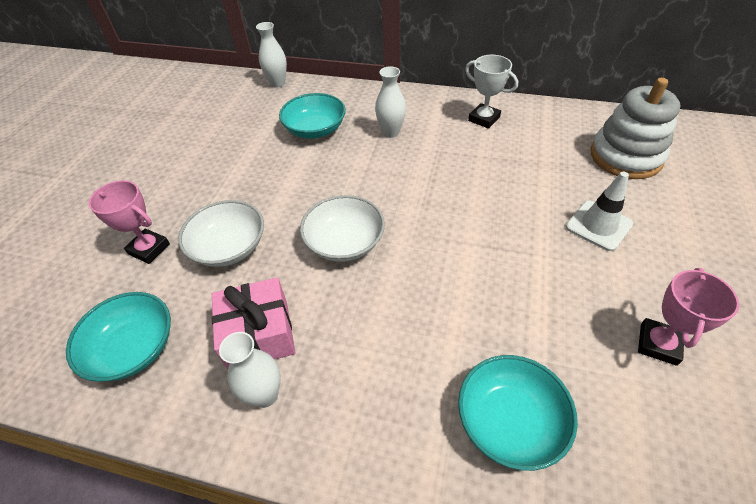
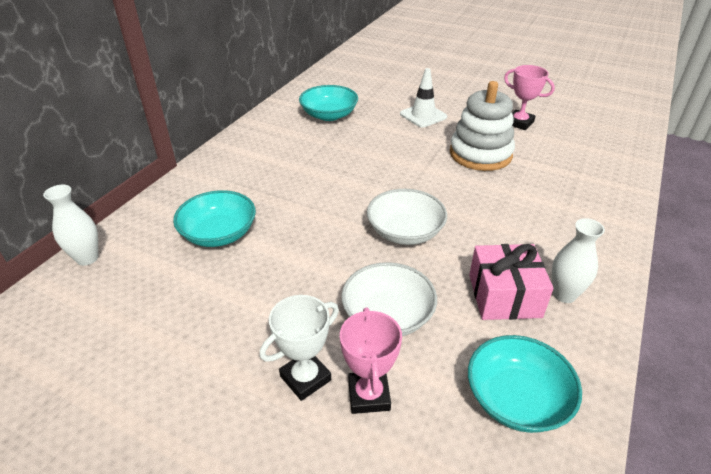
camera: 80 degrees left, 10 degrees down
pink trophy [89,180,170,264] -> pink trophy turned 45 degrees counterclockwise [340,308,402,414]
white vase [375,66,406,138] -> none
turquoise bowl [458,355,578,471] -> turquoise bowl moved to [299,85,358,121]
white trophy [465,55,518,129] -> white trophy moved to [260,295,339,401]
white stacking toy [590,78,681,179] -> white stacking toy moved to [450,81,515,171]

